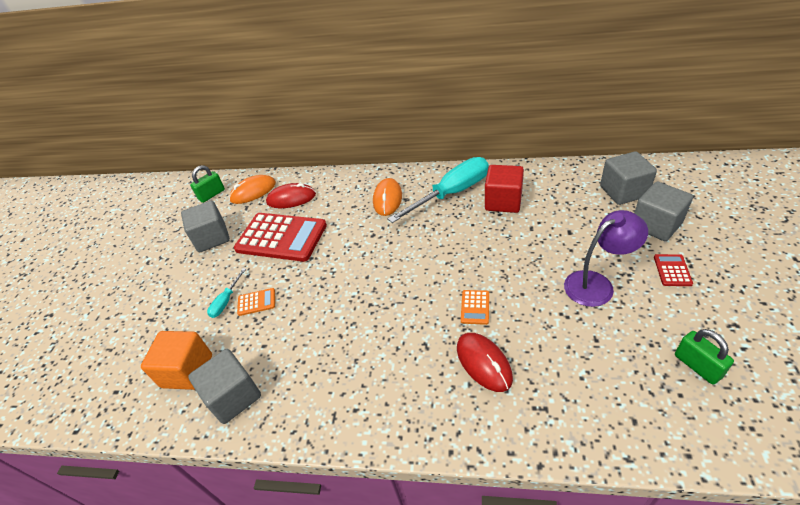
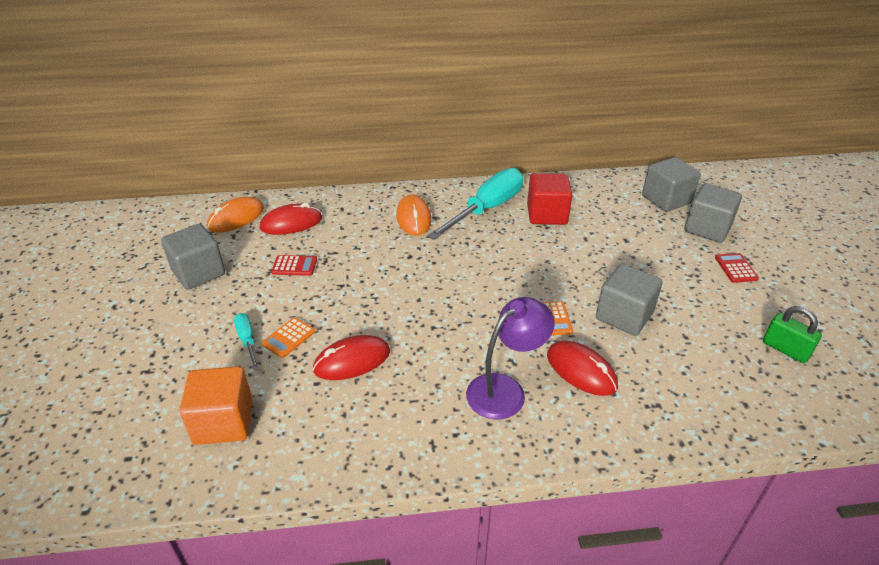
camera: 20 degrees left, 5 degrees down
grey cube [188,349,261,424] -> grey cube moved to [596,264,663,336]
green padlock [190,165,225,203] -> none
turquoise screwdriver [207,268,246,318] -> turquoise screwdriver turned 150 degrees clockwise [234,313,259,370]
red calculator [234,213,327,262] -> red calculator [271,255,317,276], size x0.41
orange calculator [237,288,275,316] -> orange calculator turned 150 degrees clockwise [262,317,316,358]
purple lamp [564,210,648,307] -> purple lamp moved to [466,297,555,419]
none -> red mouse [313,335,390,380]

